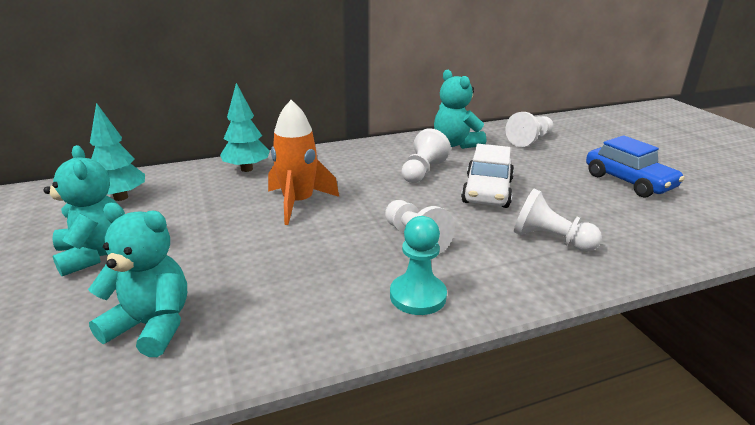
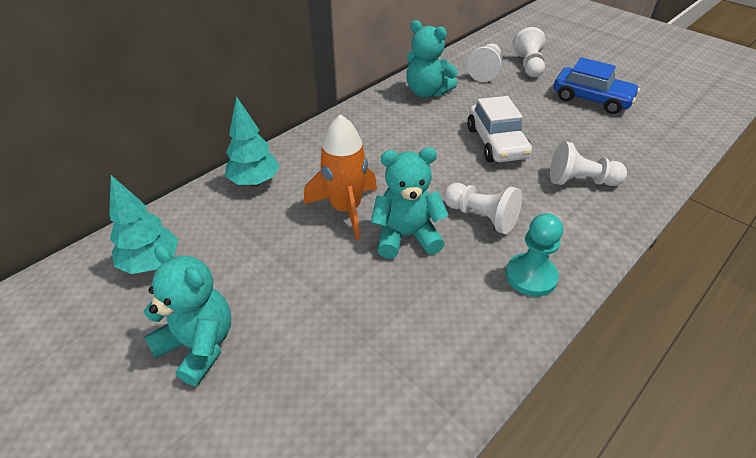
camera: 25 degrees left, 15 degrees up
turquoise teddy bear [88,203,187,357] -> turquoise teddy bear moved to [370,148,449,259]
white pawn [402,128,451,183] -> white pawn moved to [513,27,546,77]

